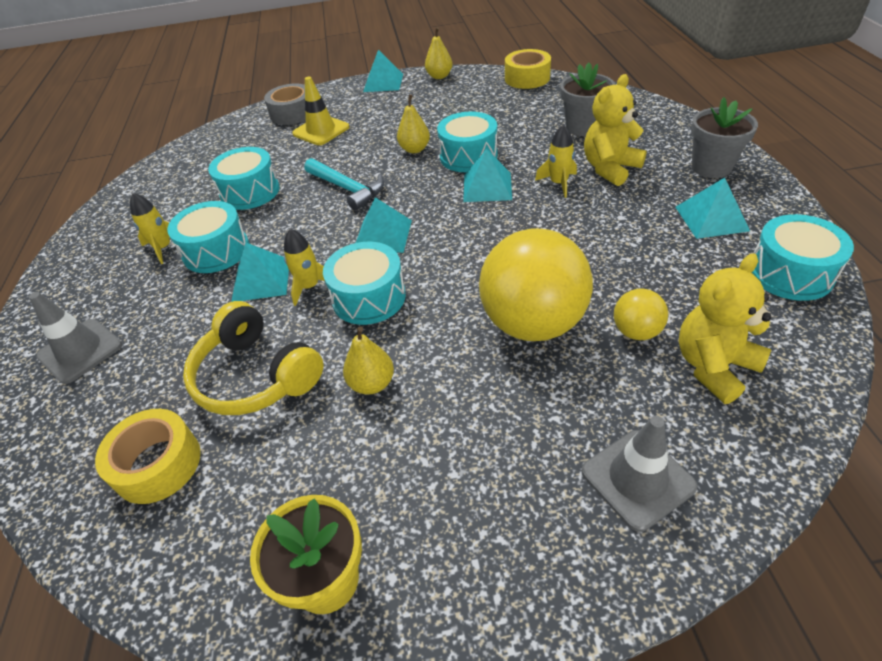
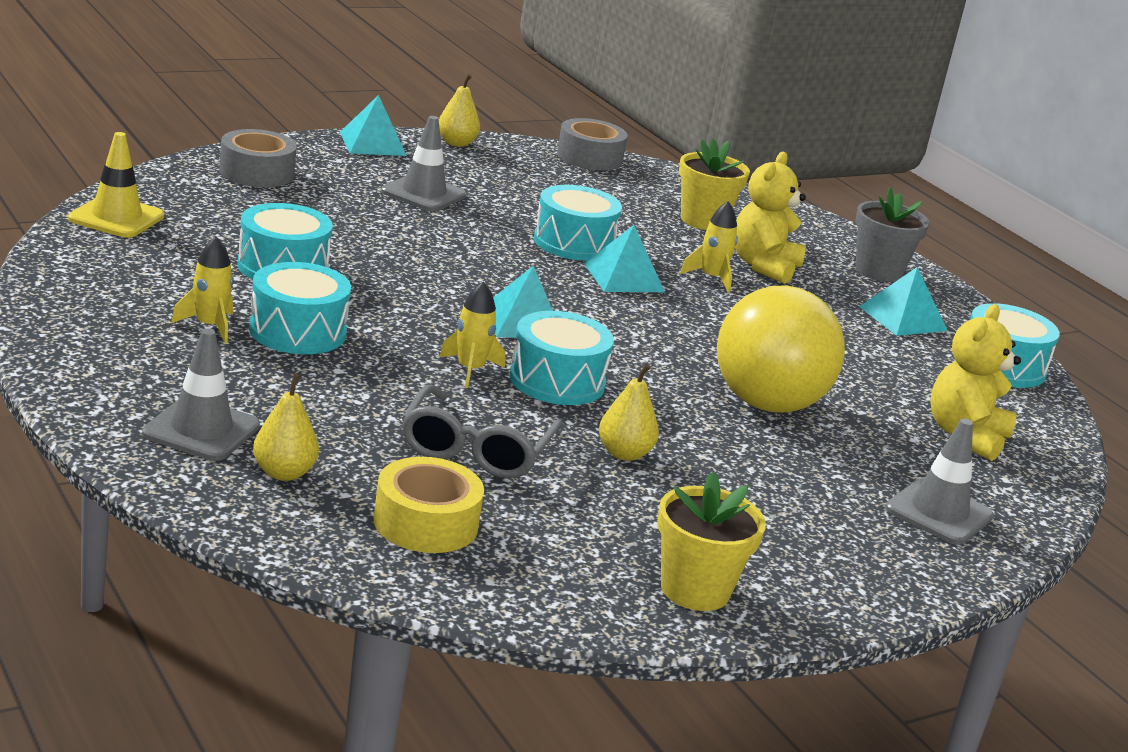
camera: 30 degrees left, 20 degrees down
yellow headphones [183,301,324,415] -> grey glasses [402,385,563,479]
turquoise pyramid [231,243,289,302] -> none
yellow traffic cone [292,77,349,145] -> yellow traffic cone moved to [68,132,164,238]
turquoise hammer [304,158,384,211] -> none
yellow pear [397,94,430,153] -> yellow pear moved to [253,374,319,481]
yellow tape [505,49,551,89] -> grey tape [557,118,628,170]
grey flower pot [560,63,615,136] -> yellow flower pot [679,139,750,230]
yellow ball [614,288,668,340] -> none
none -> grey traffic cone [381,116,466,211]

